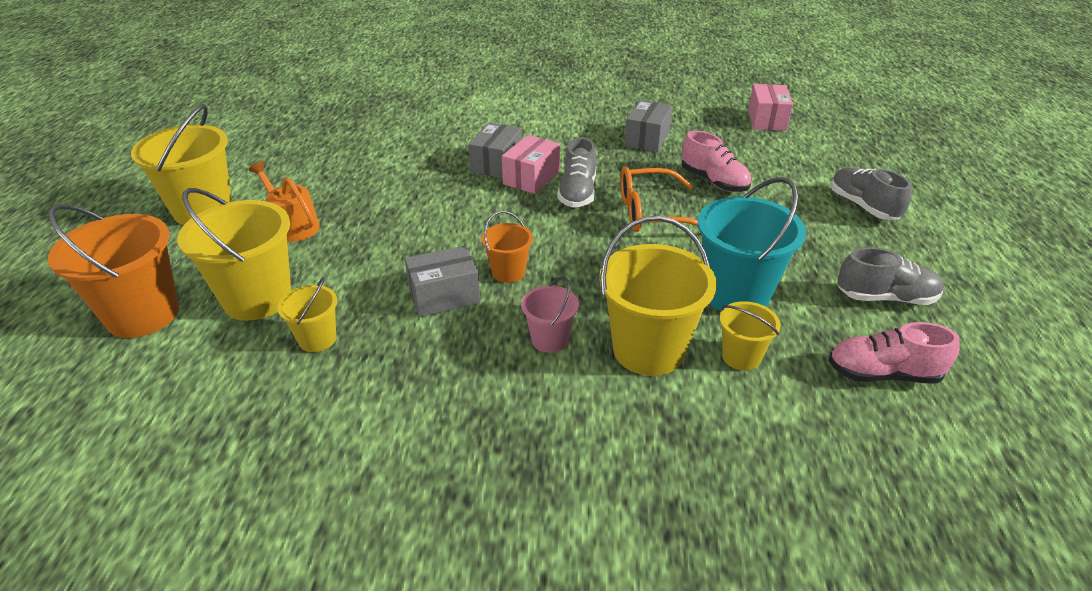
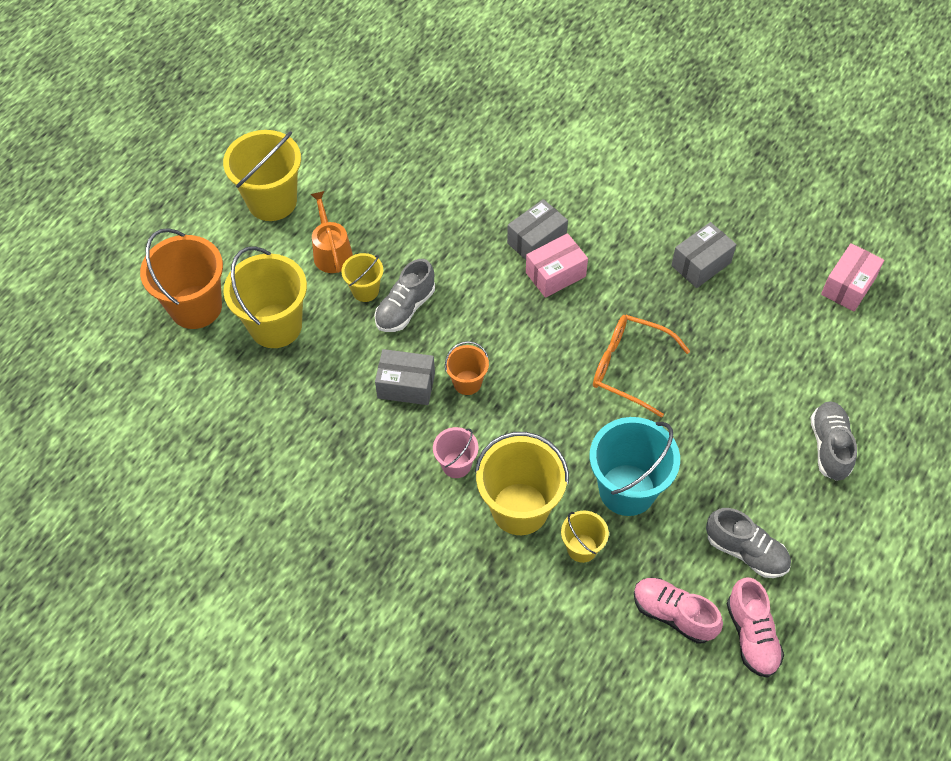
camera: 30 degrees right, 20 degrees up
yellow bucket [277,277,337,352] -> yellow bucket moved to [341,253,383,302]
grey shoe [557,137,596,208] -> grey shoe moved to [374,259,435,332]
pink shoe [681,131,751,192] -> pink shoe moved to [727,578,784,678]

